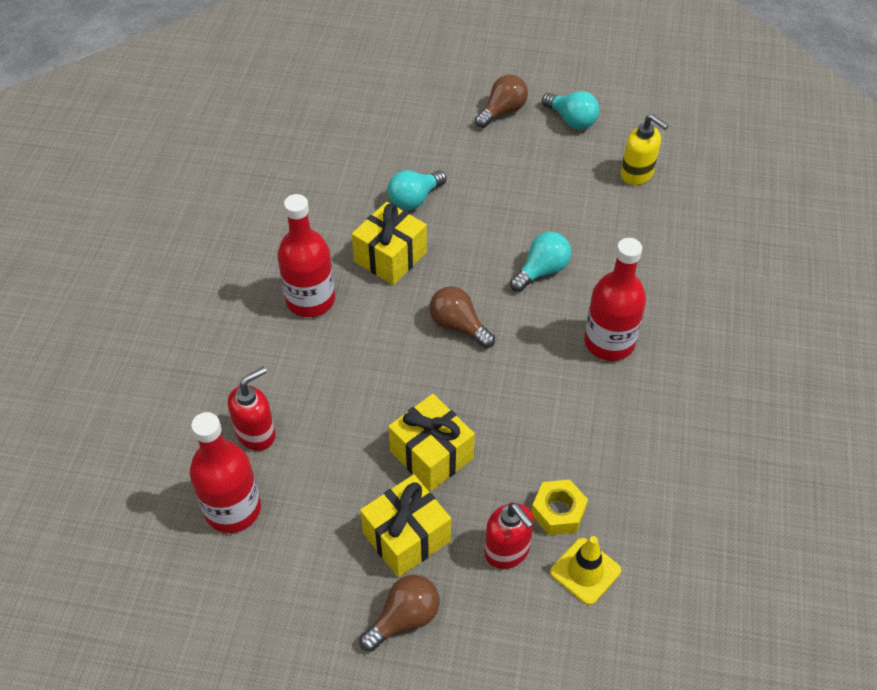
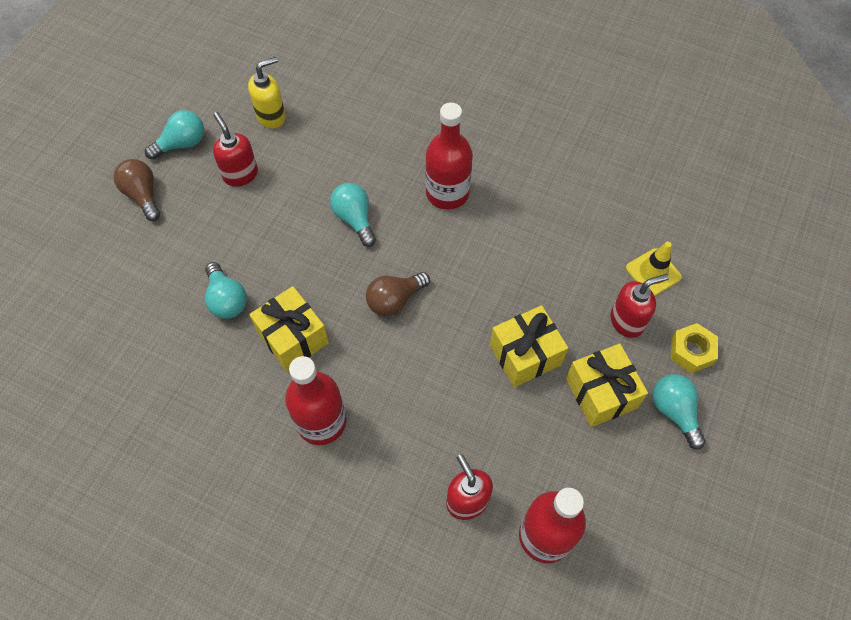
camera: 75 degrees left, 10 degrees up
brown light bulb [359,575,440,652] -> turquoise light bulb [652,374,706,449]
yellow nut [532,479,588,535] -> yellow nut moved to [671,323,718,373]
none -> red soap dispenser [213,112,258,187]

